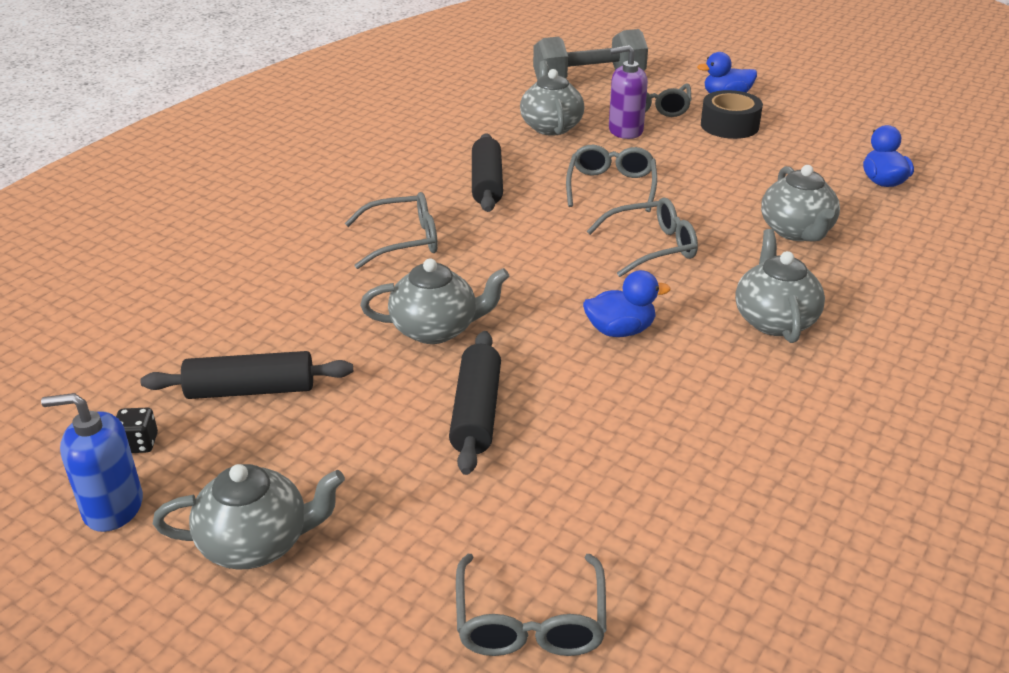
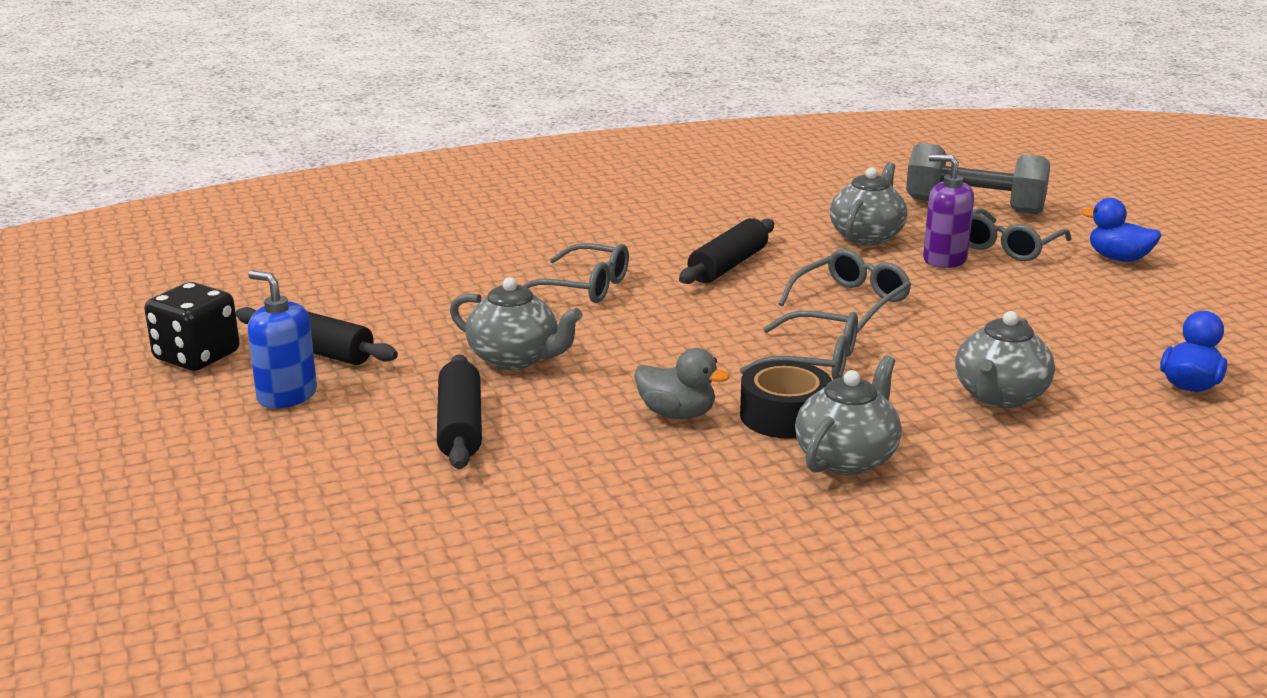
camera: 35 degrees right, 10 degrees down
blue soap dispenser [41,393,143,532] -> blue soap dispenser moved to [248,271,317,409]
black dice [116,408,158,453] -> black dice [144,282,240,371], size x2.07
grey teapot [153,464,345,569] -> none
black rolling pin [449,331,501,475] -> black rolling pin turned 45 degrees counterclockwise [437,354,482,469]
grey glasses [456,554,606,656] -> none
blue duck [583,270,671,337] -> grey duck [634,348,730,419]
black tape [701,90,763,139] -> black tape moved to [740,360,832,439]

